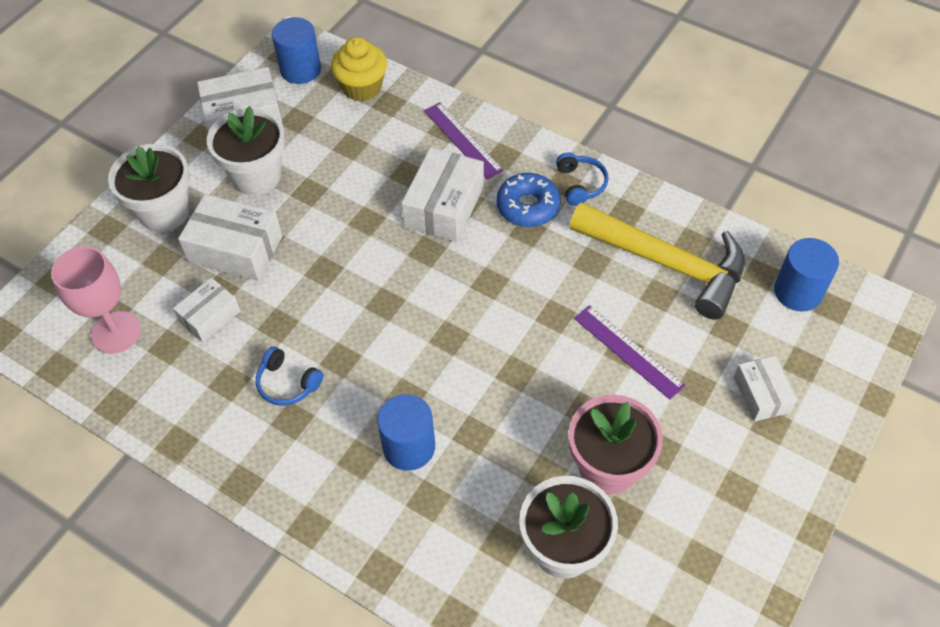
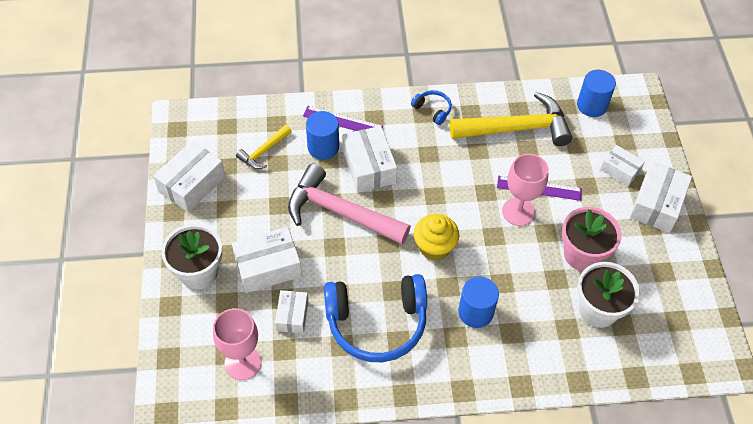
camera: 40 degrees left, 0 degrees up
white flower pot [207,106,285,195] -> none
blue headphones [256,346,324,406] -> blue headphones [324,274,427,362], size x2.32
blue cylinder [272,17,321,84] -> blue cylinder moved to [306,111,339,160]
yellow cupcake [331,37,387,101] -> yellow cupcake moved to [414,214,459,261]
blue donut [497,173,561,227] -> none
none -> yellow hammer [236,125,292,169]
none -> pink hammer [288,164,411,244]
none -> pink goblet [502,154,549,226]
none -> white box [630,162,692,233]

